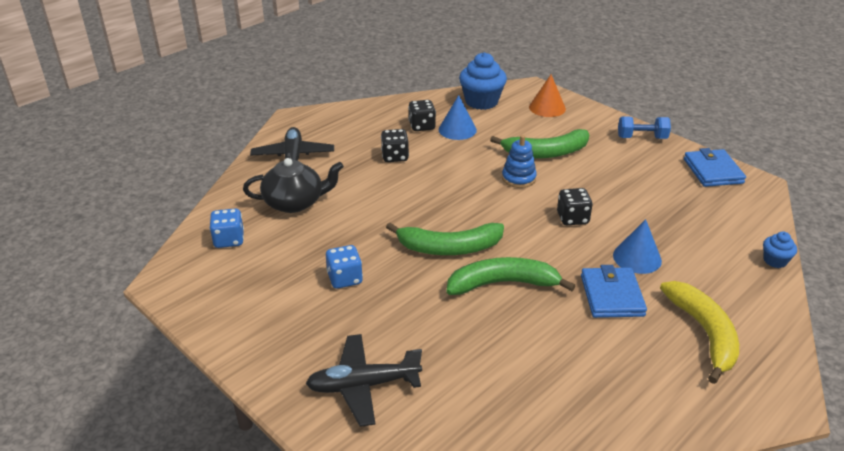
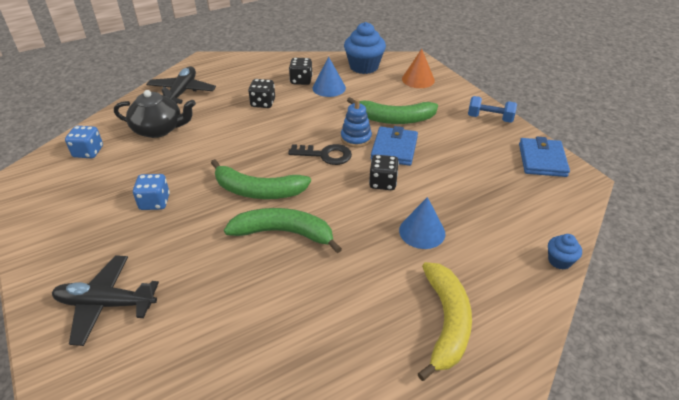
camera: 15 degrees right, 5 degrees up
blue wallet [581,265,647,318] -> blue wallet moved to [371,126,418,166]
none -> black key [288,144,352,165]

